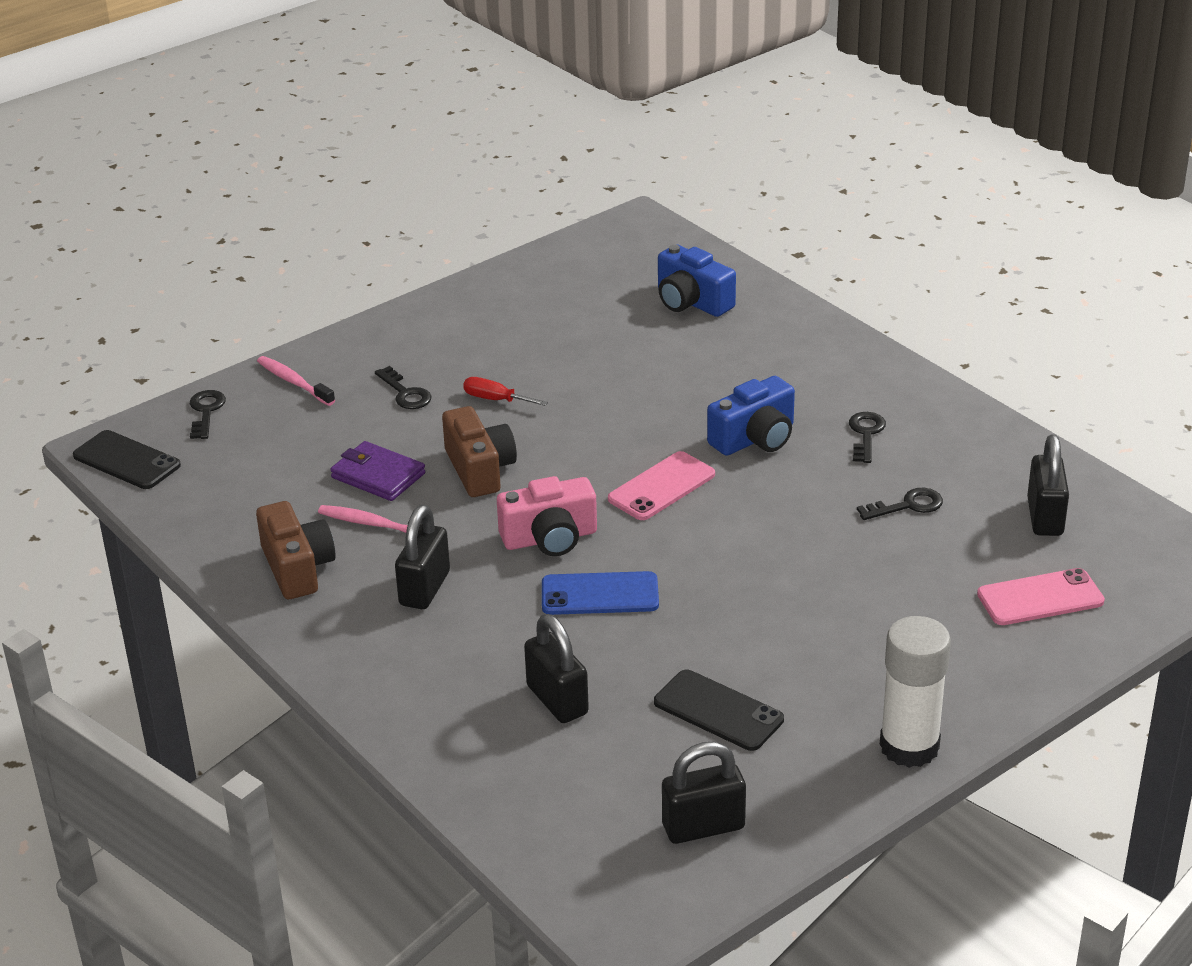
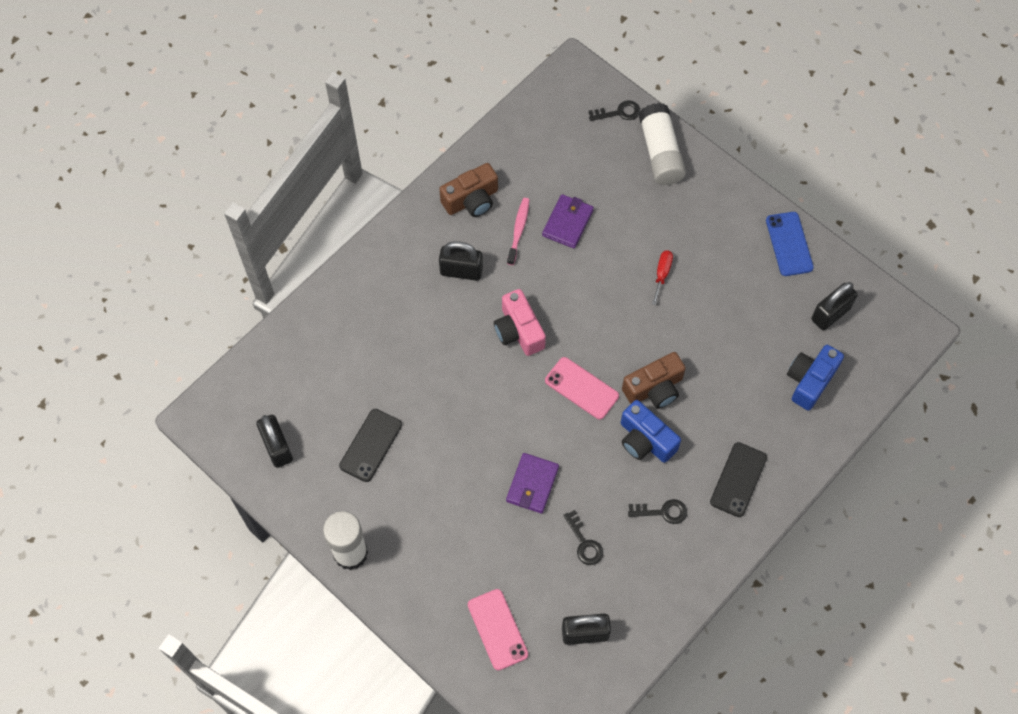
camera: 80 degrees right, 30 degrees up
black phone [73,430,181,489] -> black phone moved to [710,442,767,517]
pink toothbrush [257,356,335,406] -> white glue stick [639,103,686,185]
black key [375,366,432,409] -> none
brown camera [442,406,517,497] -> brown camera moved to [622,352,686,409]
black padlock [524,614,589,723] -> black padlock moved to [811,282,858,330]
blue phone [542,571,659,615] -> blue phone moved to [766,212,814,276]
none -> purple wallet [506,453,559,514]

